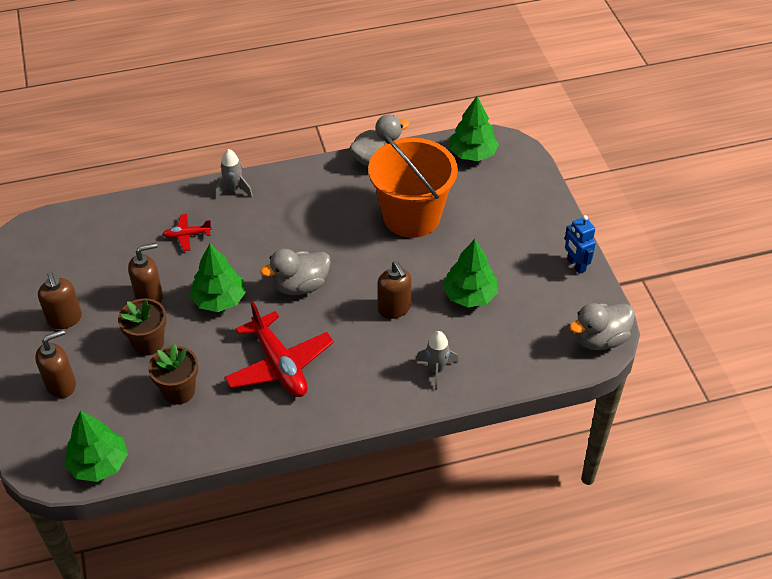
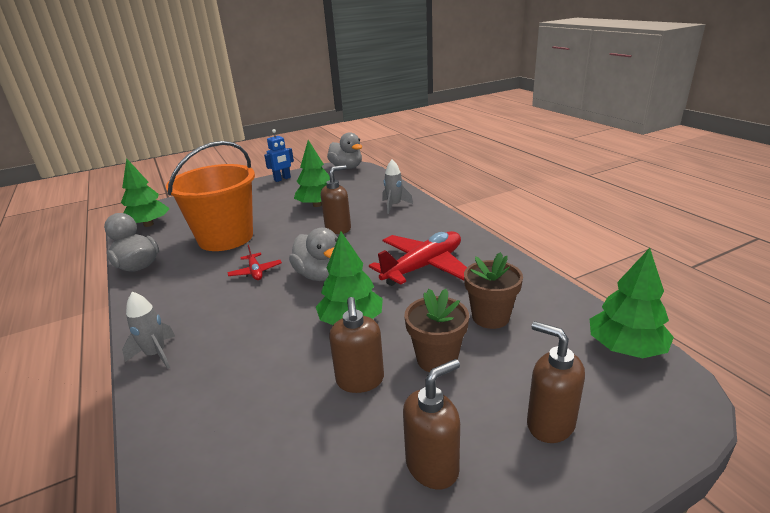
camera: 100 degrees left, 20 degrees down
brown soap dispenser [128,243,163,303] -> brown soap dispenser turned 150 degrees counterclockwise [329,297,384,393]
red plane [162,214,212,251] -> red plane moved to [227,245,282,280]

